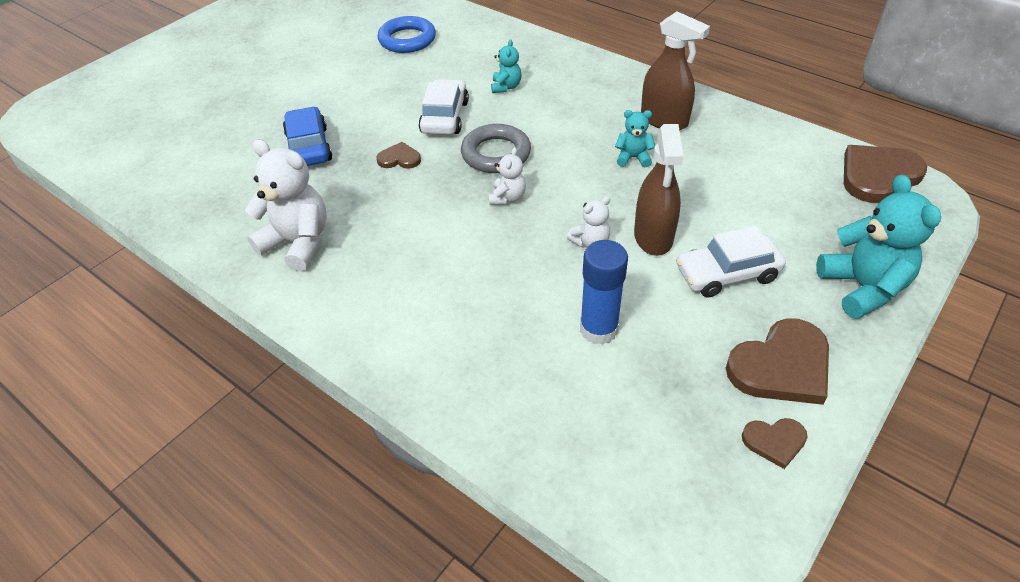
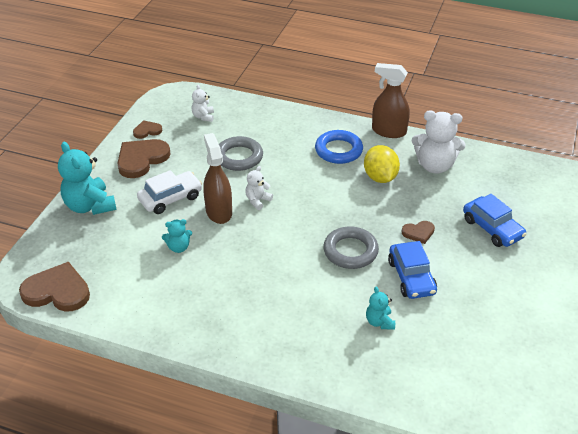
camera: 160 degrees right, 5 degrees down
blue ring [378,16,436,53] -> blue ring moved to [315,130,363,164]
white car [419,79,469,135] -> blue car [388,241,437,299]
white teddy bear [489,147,526,205] -> white teddy bear moved to [192,85,214,122]
blue glue stick [580,240,628,345] -> grey ring [219,136,263,171]
turquoise teddy bear [615,110,655,167] -> turquoise teddy bear moved to [162,219,192,253]
brown spray bottle [641,11,710,130] -> brown spray bottle moved to [372,63,410,138]
brown heart [844,145,927,203] -> brown heart turned 120 degrees counterclockwise [19,262,90,311]
none -> yellow lemon [364,145,400,183]

